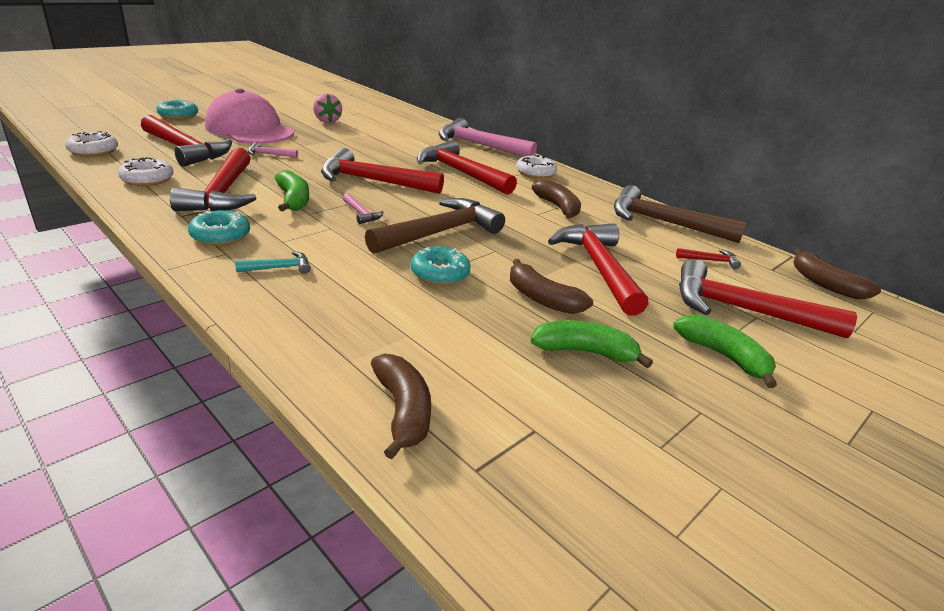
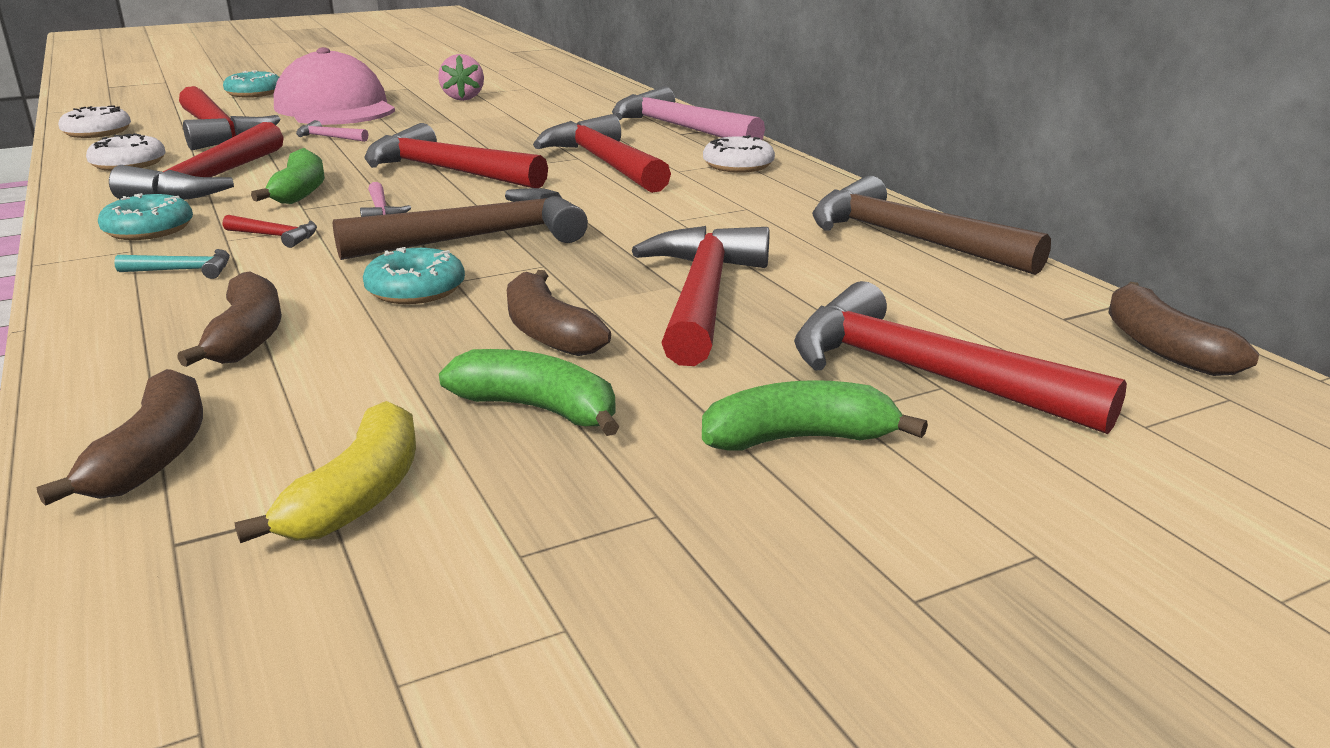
camera: 20 degrees right, 5 degrees down
brown banana [532,179,581,219] -> brown banana moved to [177,271,282,367]
green banana [673,314,777,388] -> green banana turned 75 degrees counterclockwise [702,380,928,451]
red hammer [676,248,741,269] -> red hammer moved to [223,215,317,248]
none -> yellow banana [235,401,416,543]

